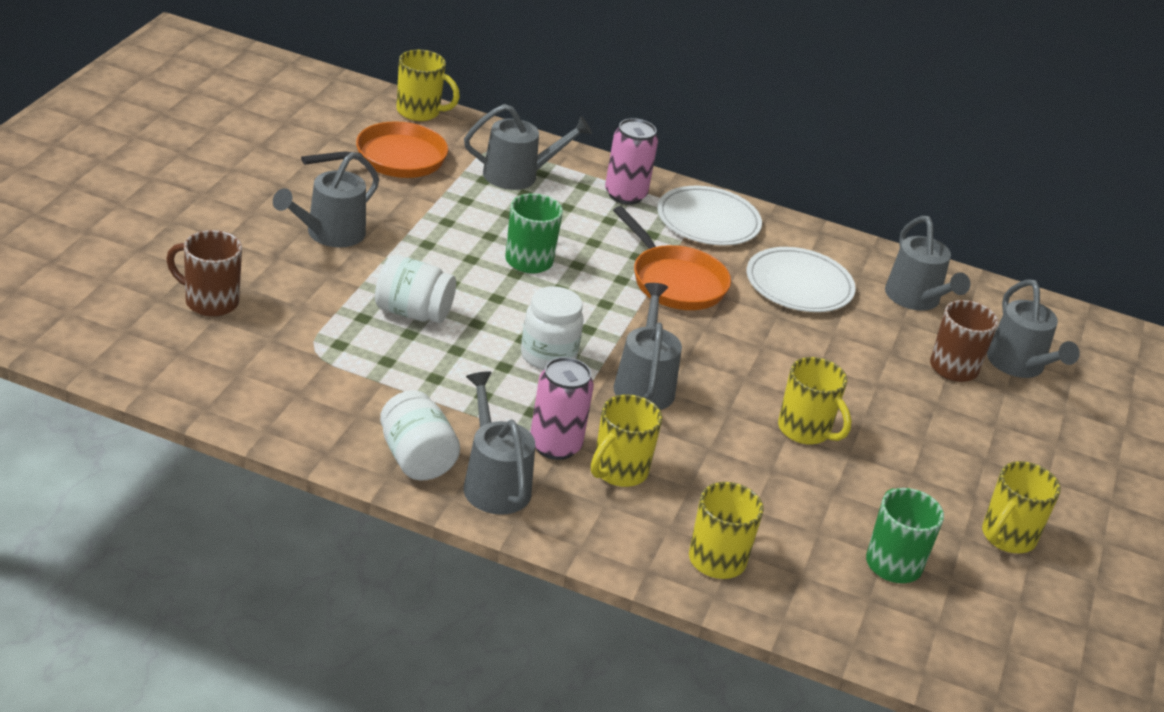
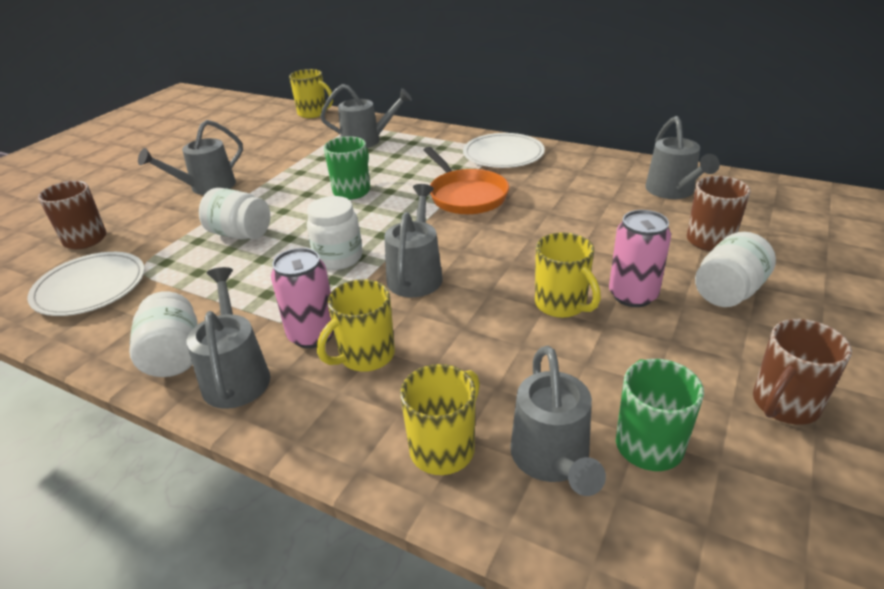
camera: 15 degrees right, 0 degrees up
orange pan [301,121,448,178] -> none
pink can [605,118,658,205] -> pink can moved to [609,210,671,307]
white plate [747,247,856,312] -> white plate moved to [27,252,145,316]
yellow mug [982,461,1061,553] -> brown mug [753,319,852,425]
grey watering can [987,279,1080,378] -> grey watering can moved to [510,346,606,496]
none -> white jar [695,232,776,307]

